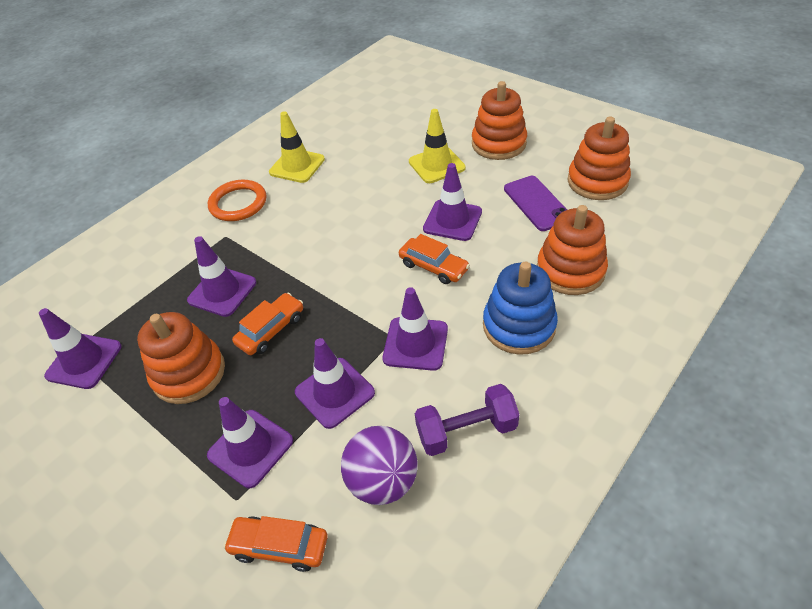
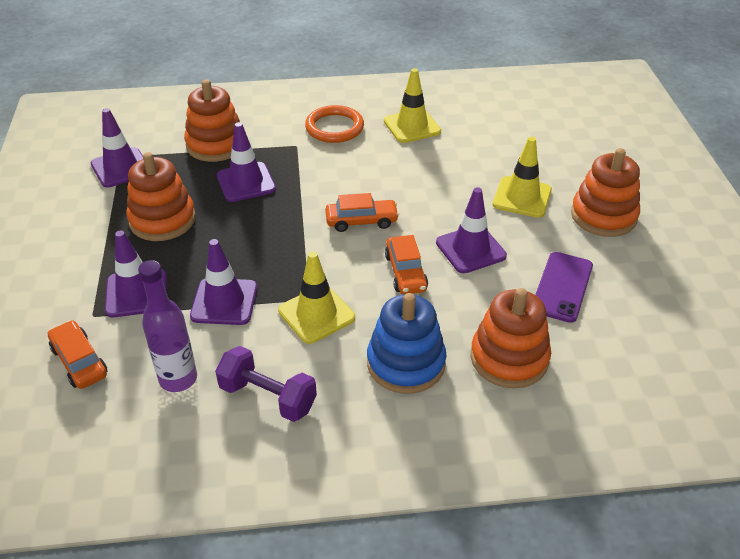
camera: 40 degrees right, 5 degrees down
orange car [232,293,303,355] -> orange car moved to [325,193,399,232]
purple ball [341,426,418,505] -> purple bottle [138,260,197,392]
purple traffic cone [382,287,448,371] -> yellow traffic cone [278,251,355,344]
orange stacking toy [568,116,631,200] -> orange stacking toy moved to [184,79,240,162]

